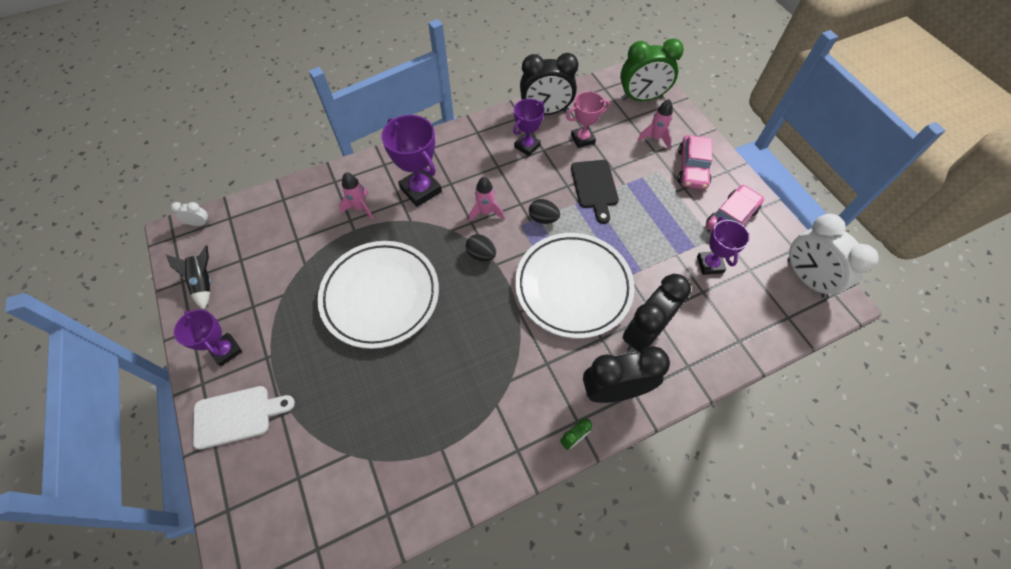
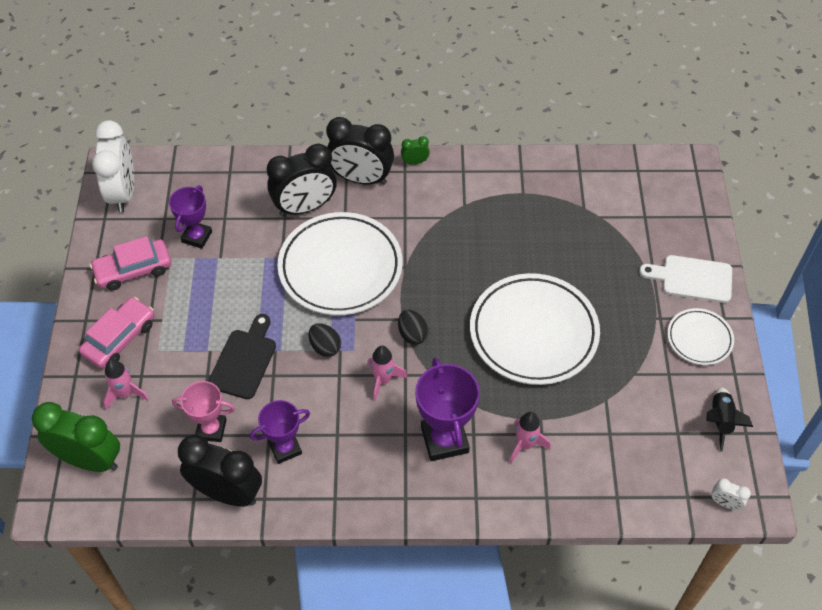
camera: 155 degrees left, 5 degrees down
purple trophy [174,309,242,366] -> white plate [667,308,734,365]

